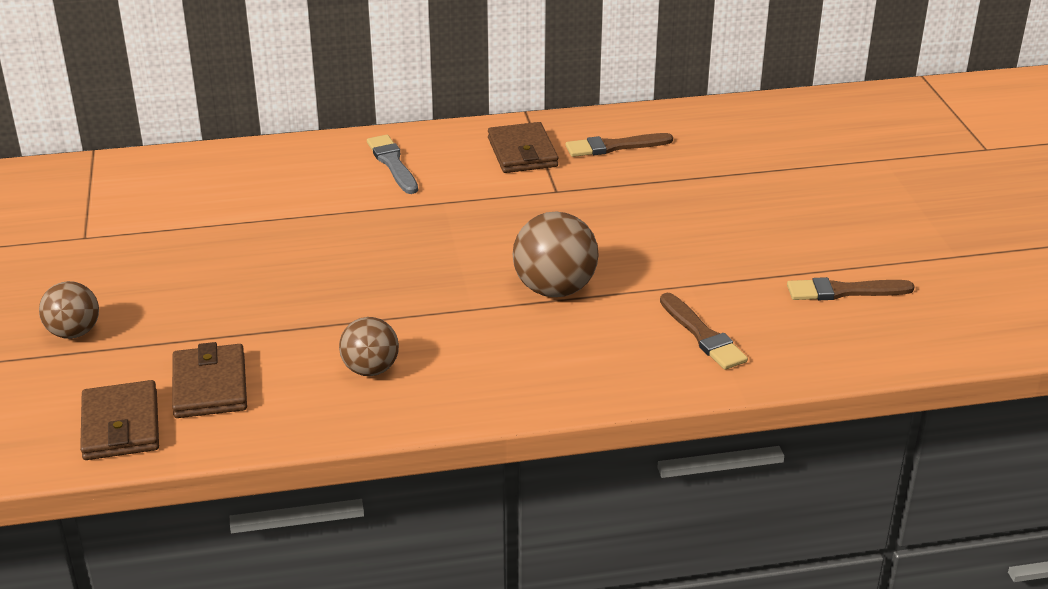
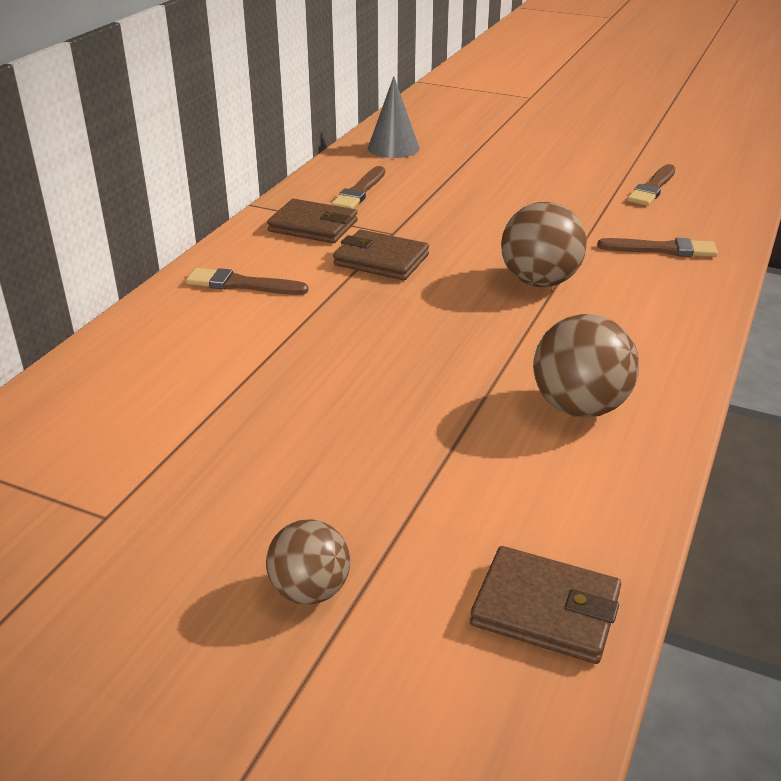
camera: 55 degrees left, 0 degrees up
brown wallet [172,342,247,418] -> brown wallet moved to [333,230,429,280]
brown ball [339,317,399,376] -> brown ball [533,314,639,417], size x1.55
grey brush [367,135,418,194] -> brown brush [186,268,309,295]
none -> grey cone [368,76,420,158]

